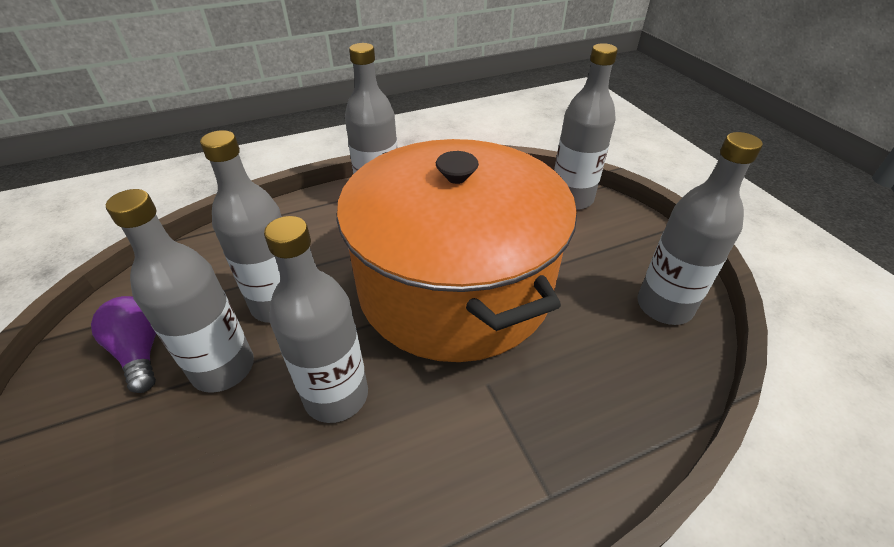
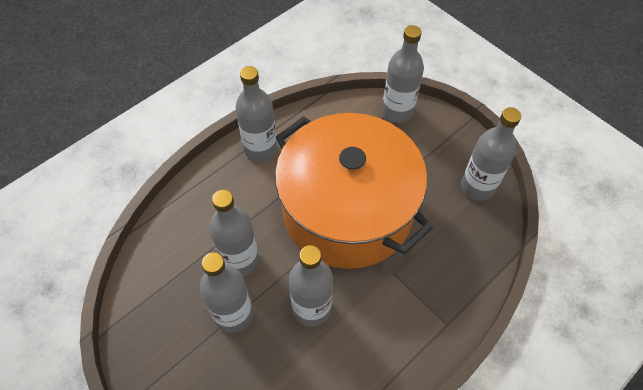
camera: 20 degrees left, 15 degrees up
purple light bulb [91,296,156,393] -> none

